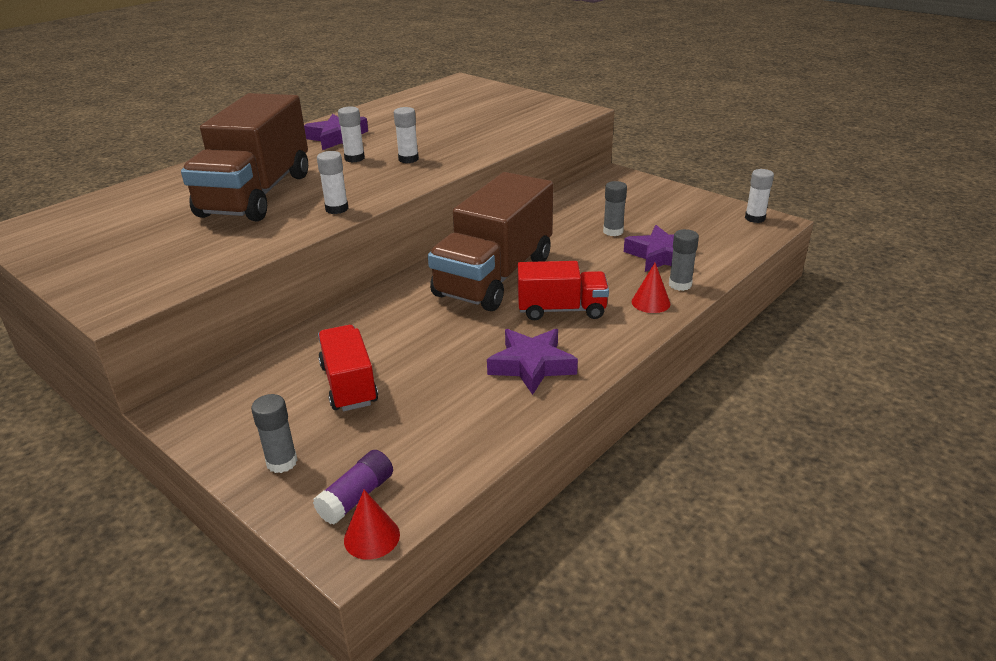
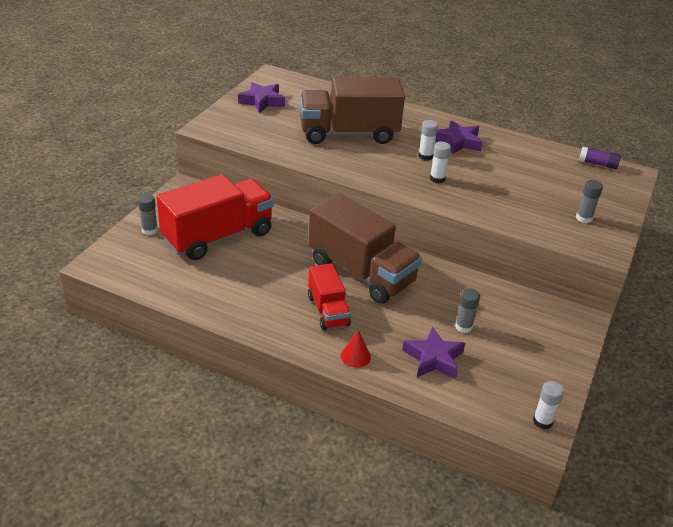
camera: 70 degrees right, 5 degrees up
purple glue stick [313,450,393,524] -> purple glue stick moved to [579,147,621,169]
white glue stick [317,151,349,214] -> none
red truck [318,325,378,411] -> red truck [156,174,274,260], size x1.83
red cone [344,490,400,560] -> none
brown truck [428,172,553,311] -> brown truck turned 150 degrees counterclockwise [308,194,422,304]
purple star [487,329,578,395] -> purple star moved to [238,82,285,113]
grey glue stick [669,229,699,291] -> grey glue stick moved to [576,180,603,223]

